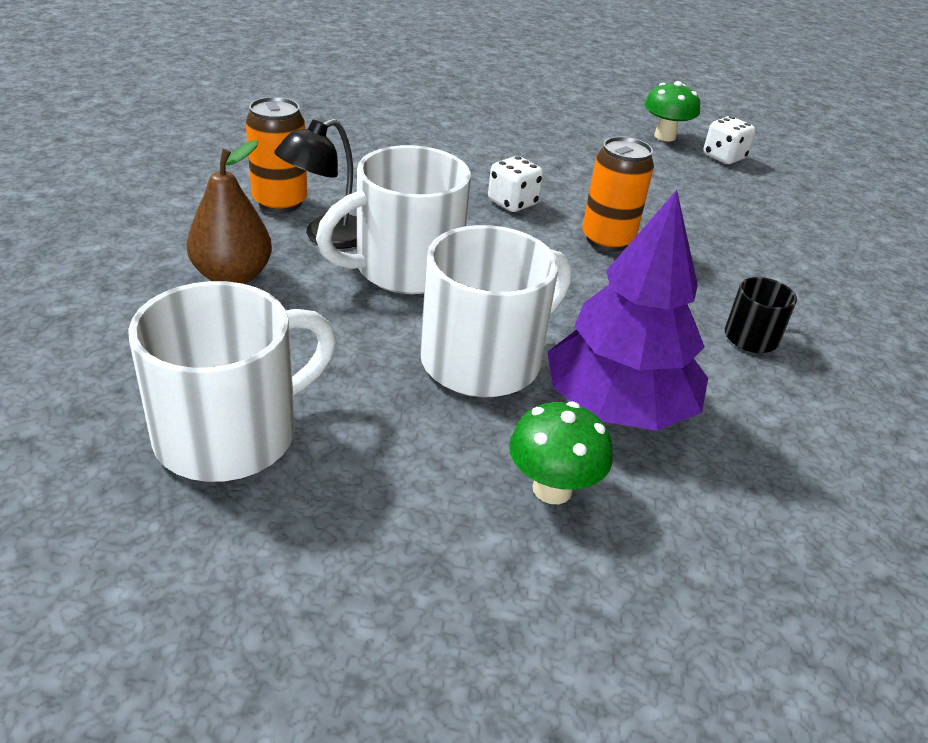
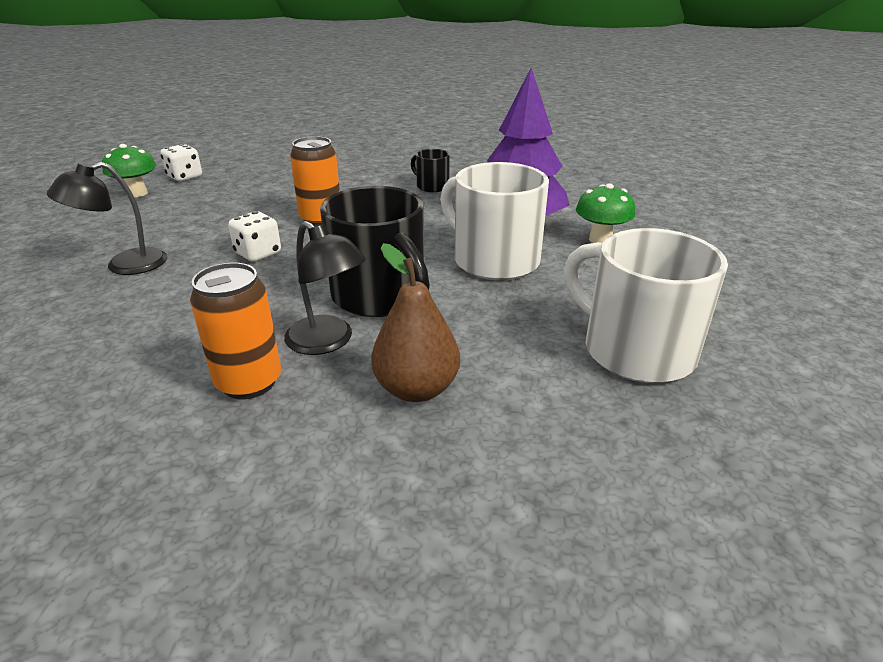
camera: 90 degrees left, 5 degrees down
white mug [316,145,471,294] -> black mug [320,186,430,317]
none -> black lamp [47,162,167,275]

